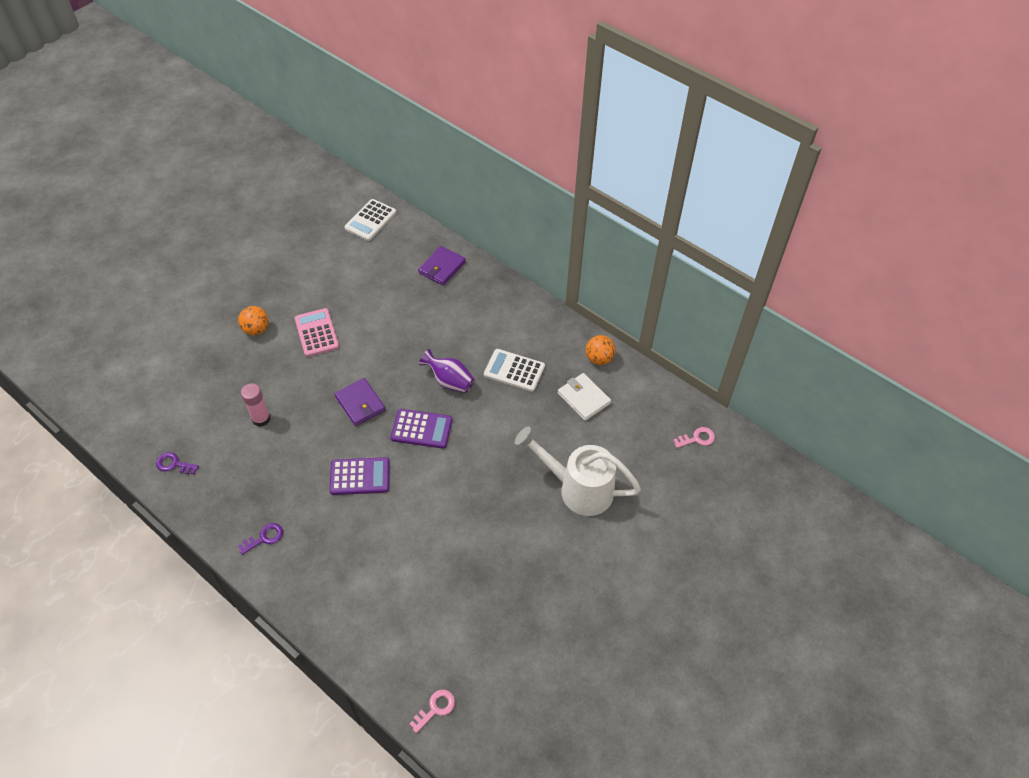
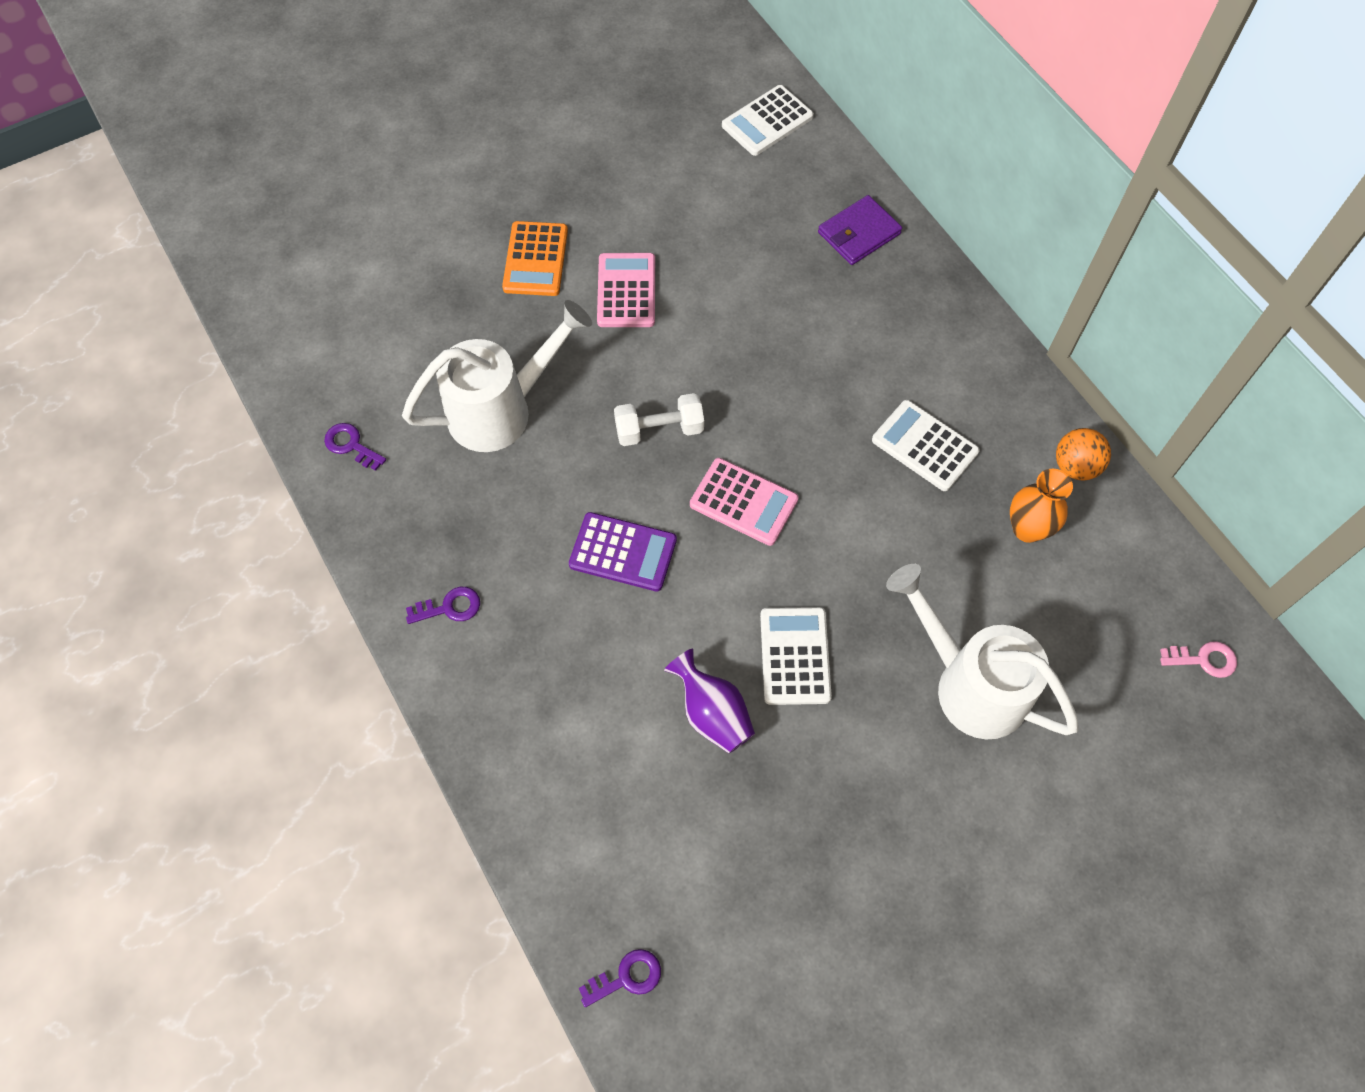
camera: 20 degrees right, 10 degrees up
orange ball [238,306,269,335] -> orange calculator [502,221,568,296]
pink glue stick [241,383,271,427] -> white watering can [402,300,592,452]
purple wallet [334,378,385,426] -> white dumbbell [614,393,704,446]
purple calculator [391,409,453,449] -> pink calculator [690,458,799,546]
pink key [409,689,455,733] -> purple key [579,949,661,1007]
purple vase [419,349,475,393] -> purple vase moved to [664,648,755,753]
white wallet [558,373,611,421] -> orange vase [1010,469,1073,543]
none -> white calculator [760,607,832,705]

